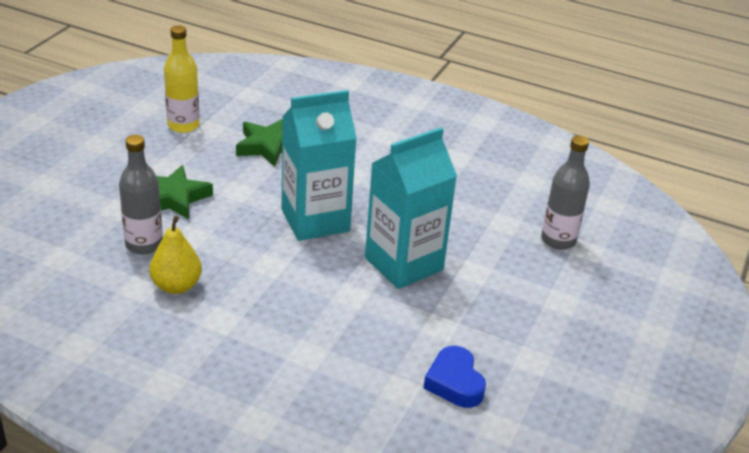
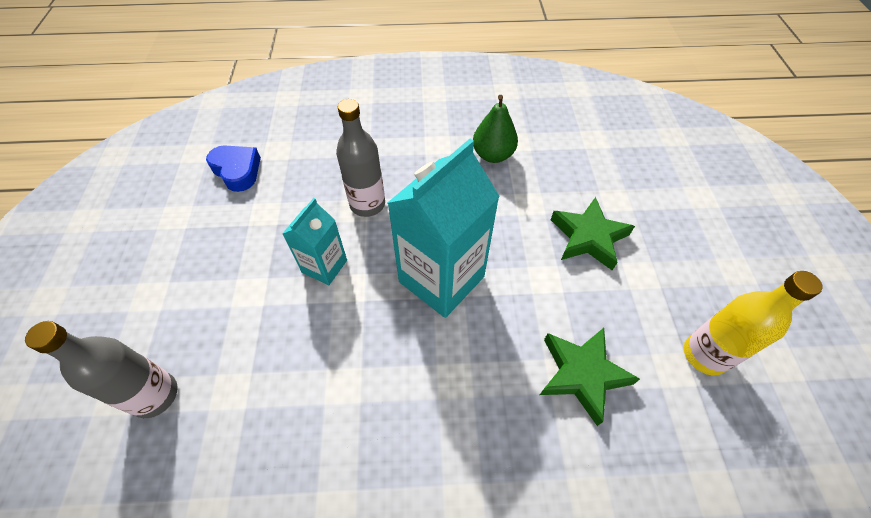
camera: 155 degrees right, 20 degrees up
grey bottle [119,135,163,254] -> grey bottle moved to [336,99,385,217]
yellow pear [149,216,202,294] -> green pear [473,95,518,163]
turquoise carton [365,127,457,289] -> turquoise carton [282,198,347,285], size x0.55

